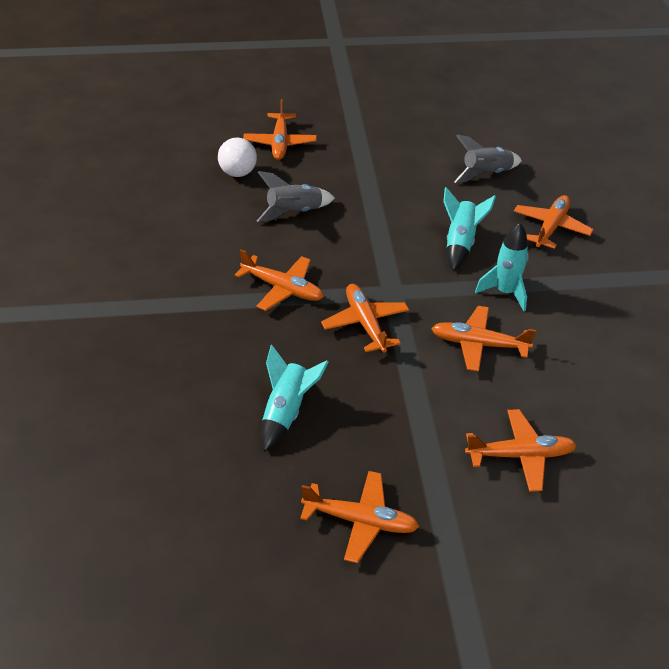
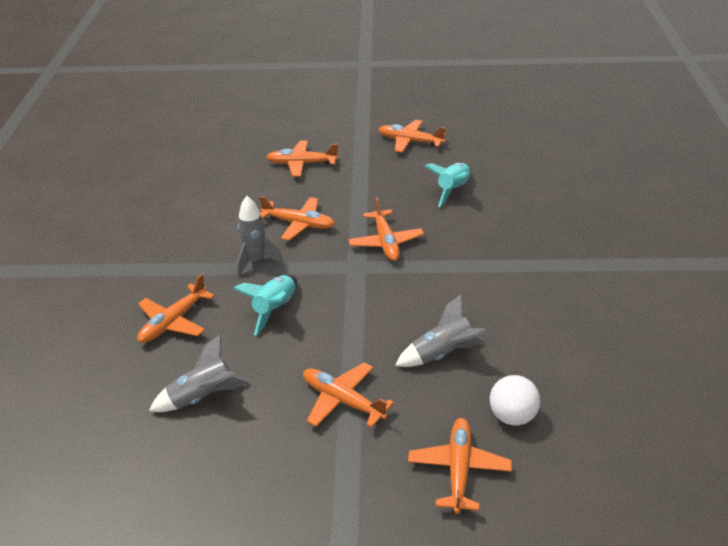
camera: 170 degrees left, 5 degrees down
orange plane [235,249,324,311] -> orange plane moved to [303,362,394,428]
turquoise rocket [475,222,529,311] -> grey rocket [236,196,283,276]

